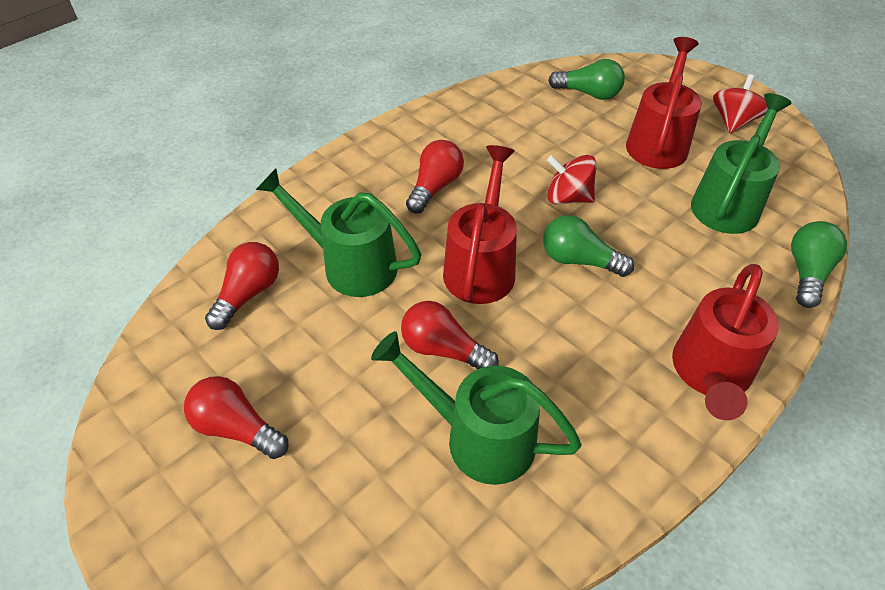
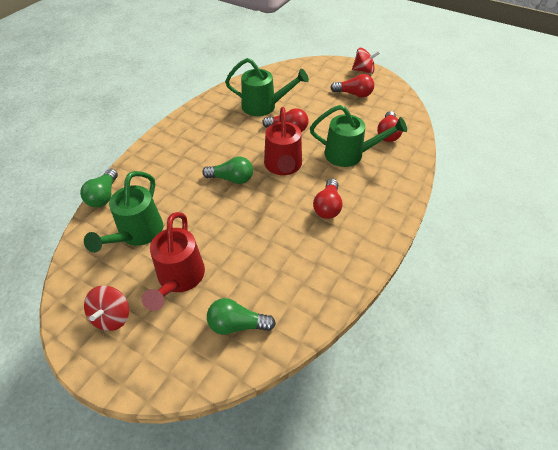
camera: 165 degrees right, 0 degrees up
red spinning top [547,155,597,204] -> red spinning top moved to [352,48,380,74]
red watering can [672,264,779,420] -> none

